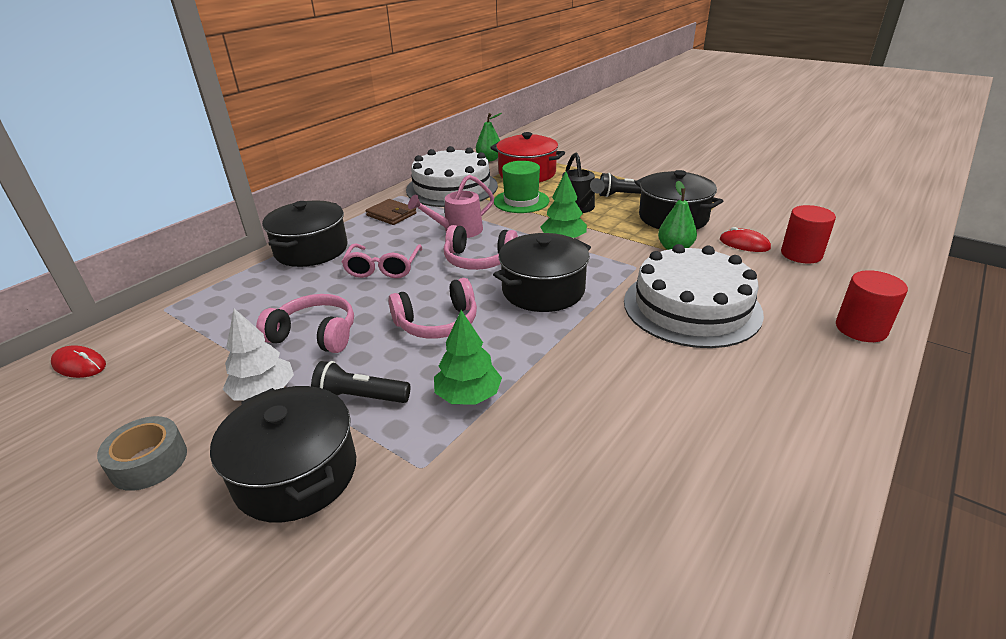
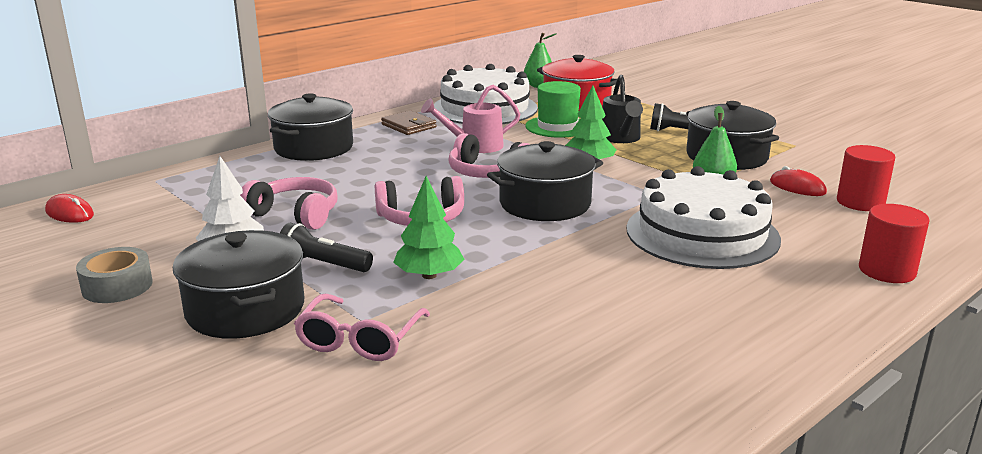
camera: 10 degrees right, 10 degrees down
pink glasses [342,244,422,278] -> pink glasses moved to [294,294,430,361]

